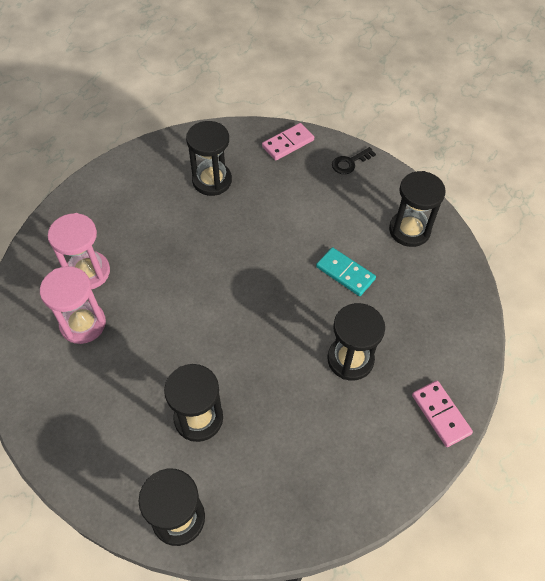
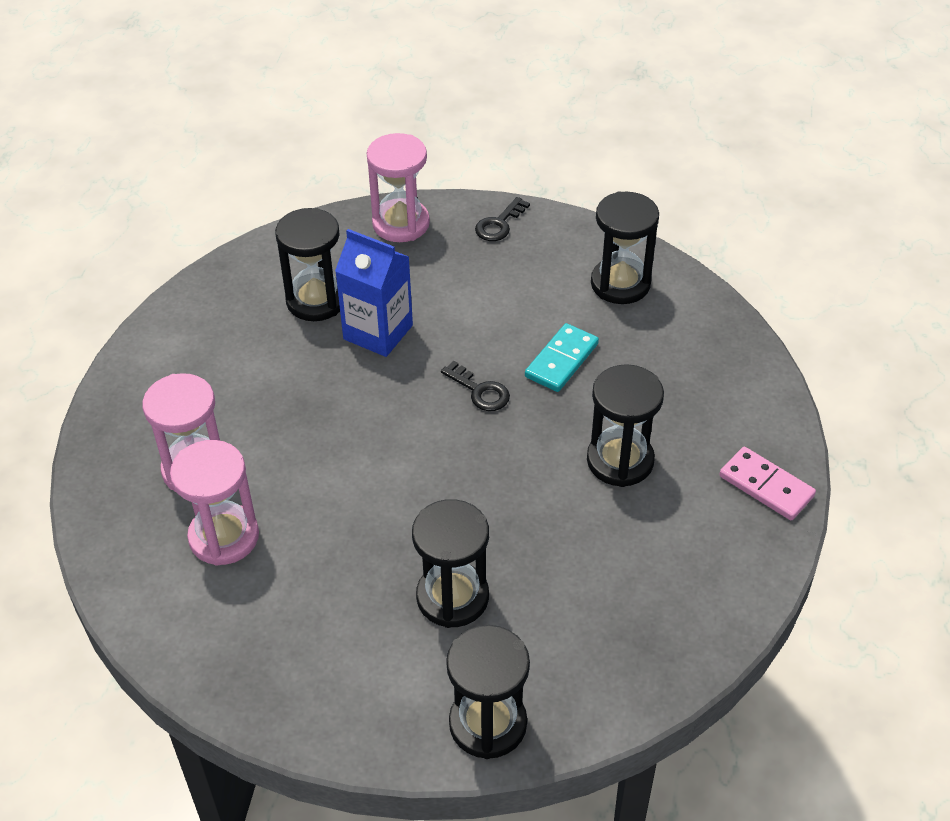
camera: 20 degrees left, 10 degrees down
pink domino [262,123,314,160] -> pink hourglass [367,133,430,242]
turquoise domino [316,247,376,296] -> turquoise domino turned 75 degrees counterclockwise [525,323,599,392]
none -> blue carton [335,229,413,357]
none -> black key [441,361,510,411]

